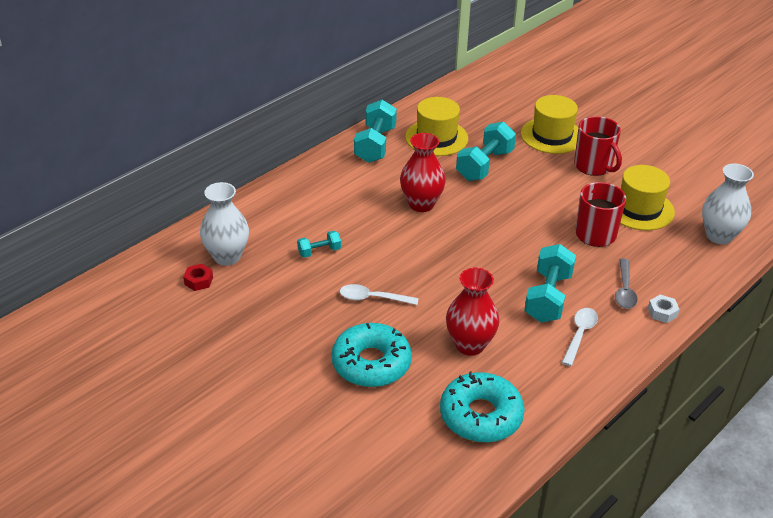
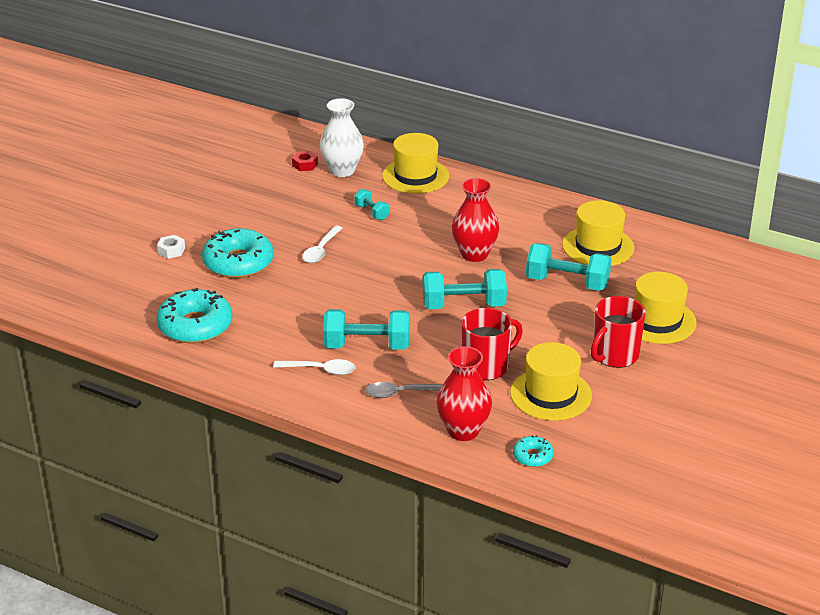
camera: 75 degrees right, 5 degrees down
white spoon [340,284,419,305] -> white spoon turned 150 degrees counterclockwise [302,226,342,263]
turquoise dumbbell [354,100,397,163] -> turquoise dumbbell moved to [423,269,507,309]
red vase [446,268,499,356] -> red vase moved to [436,346,492,441]
white nut [648,295,680,323] -> white nut moved to [157,235,185,259]
white vase [702,164,754,244] -> turquoise donut [513,435,554,467]
none -> yellow hat [382,133,449,194]

